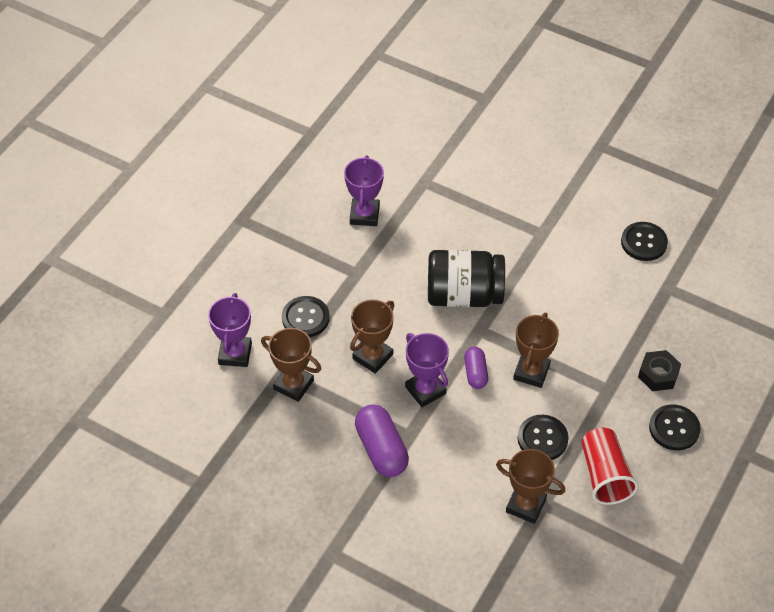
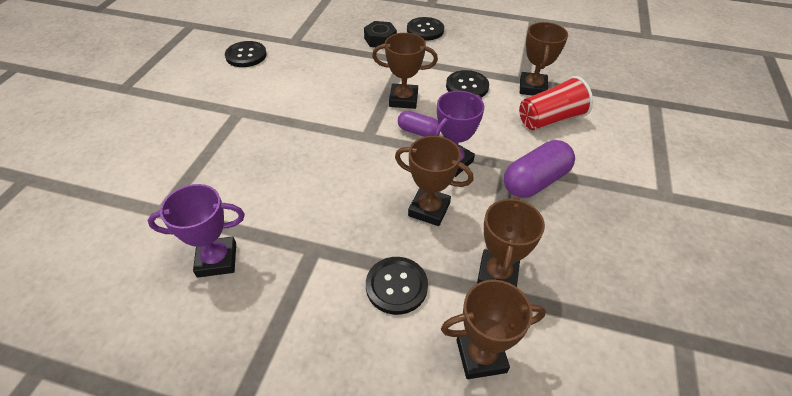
camera: 105 degrees left, 5 degrees down
purple trophy [208,293,252,367] -> brown trophy [441,280,546,379]
black jar [428,250,505,307] -> none
purple capsule [464,347,488,389] -> purple capsule turned 45 degrees clockwise [398,111,439,137]
red cup [581,427,638,505] -> red cup moved to [519,76,593,130]

